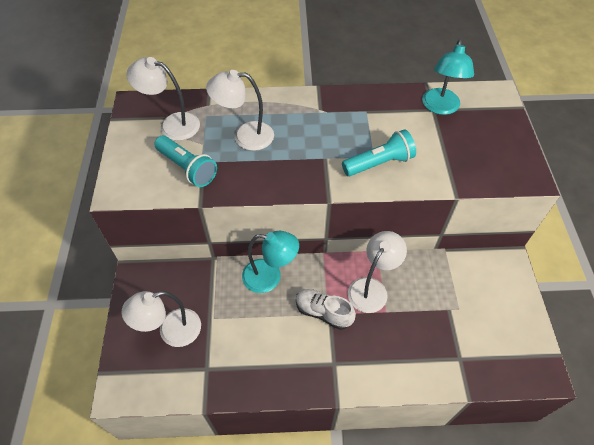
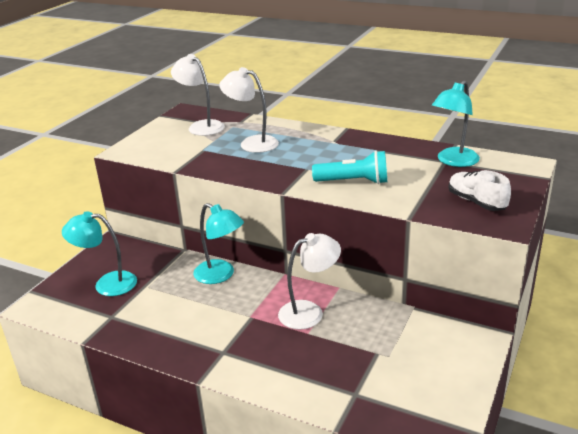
camera: 30 degrees right, 25 degrees down
white lamp [121,291,201,347] -> turquoise lamp [62,211,137,296]
turquoise flashlight [154,136,217,187] -> none
white shoe [296,289,356,330] -> white shoe moved to [448,170,511,211]

